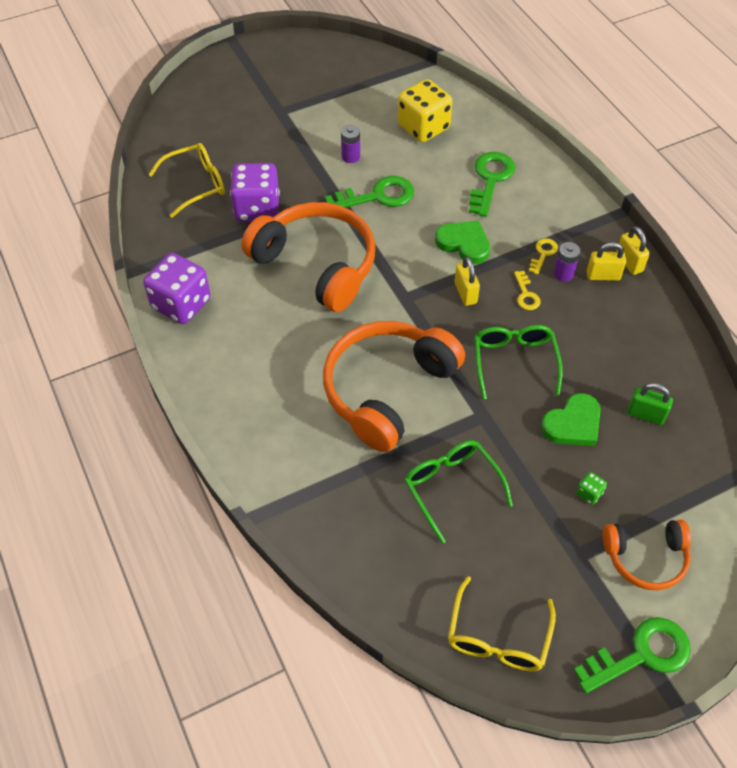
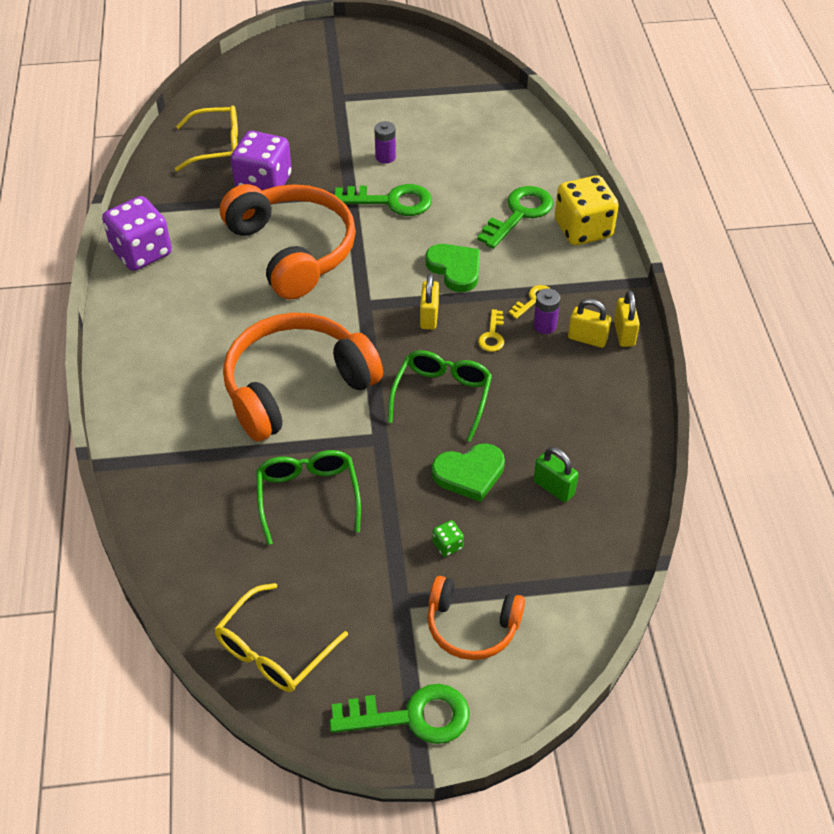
camera: 20 degrees right, 5 degrees down
yellow dice [398,79,453,142] -> yellow dice moved to [555,175,619,246]

